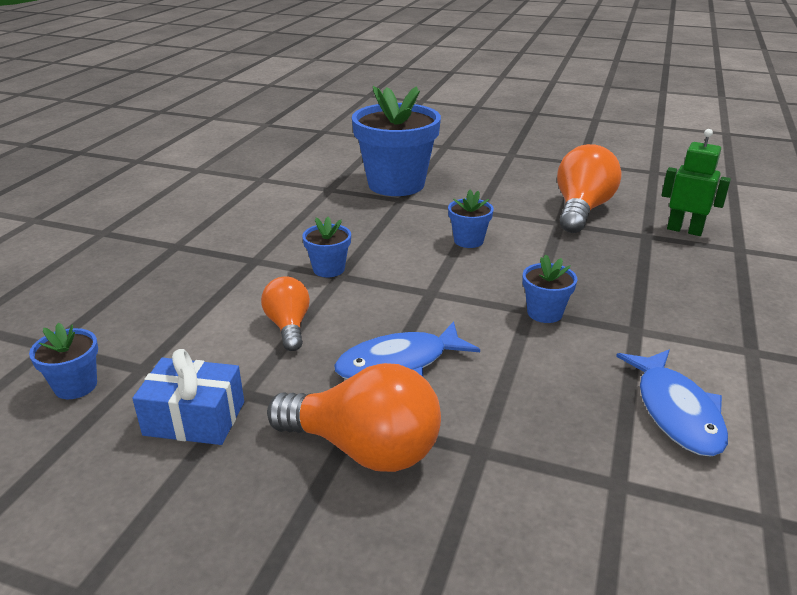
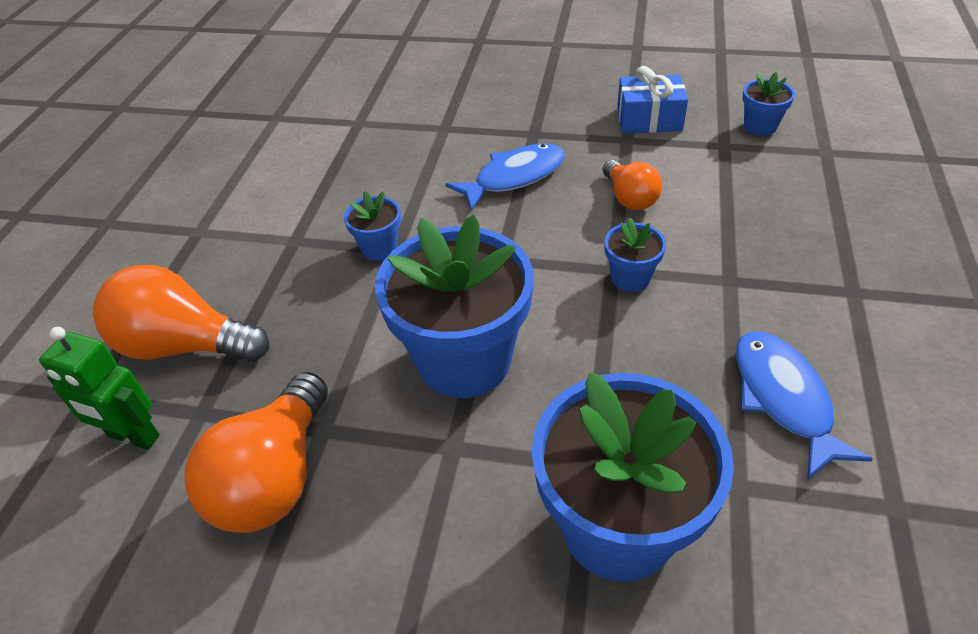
camera: 175 degrees right, 15 degrees up
orange light bulb [267,363,441,472] -> orange light bulb moved to [93,265,269,362]
blue flower pot [448,190,494,248] -> blue flower pot [375,215,533,398], size x2.22
blue fish [616,350,728,457] -> blue fish moved to [736,332,873,479]

